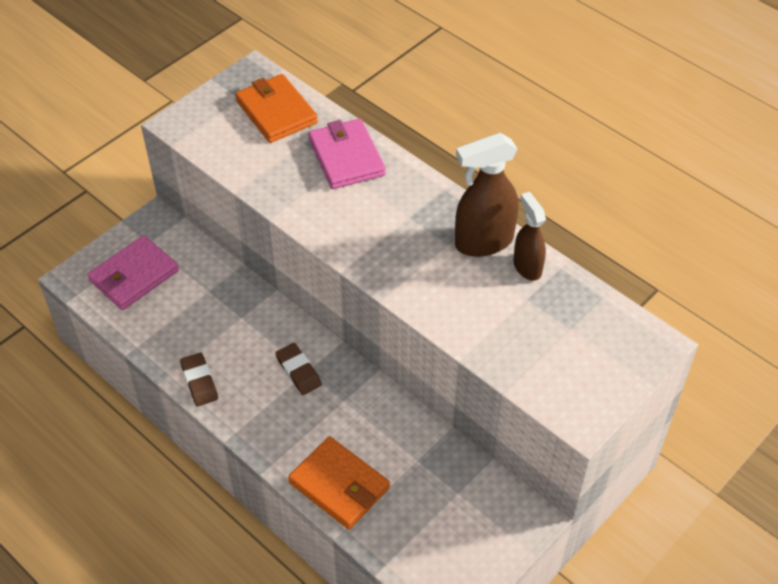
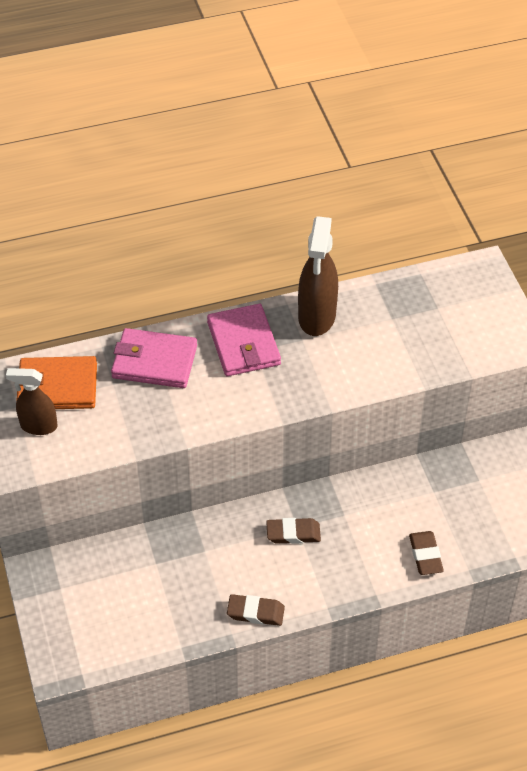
camera: 60 degrees left, 0 degrees up
pink wallet [88,235,179,310] -> pink wallet moved to [207,304,281,376]
orange wallet [288,437,390,529] -> brown eraser [409,531,444,575]
brown spray bottle [513,192,546,281] -> brown spray bottle moved to [6,368,58,435]

